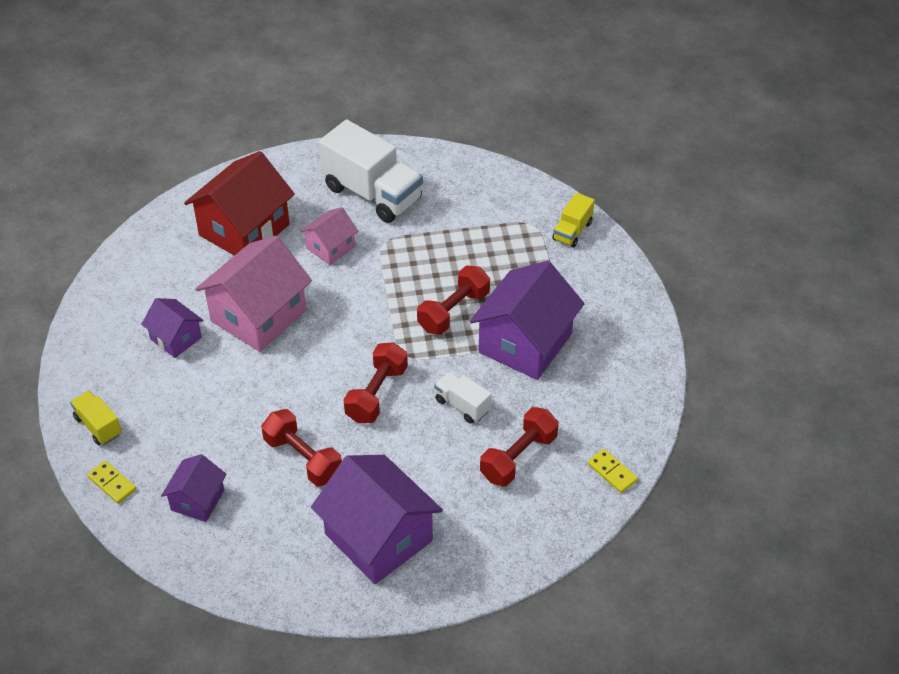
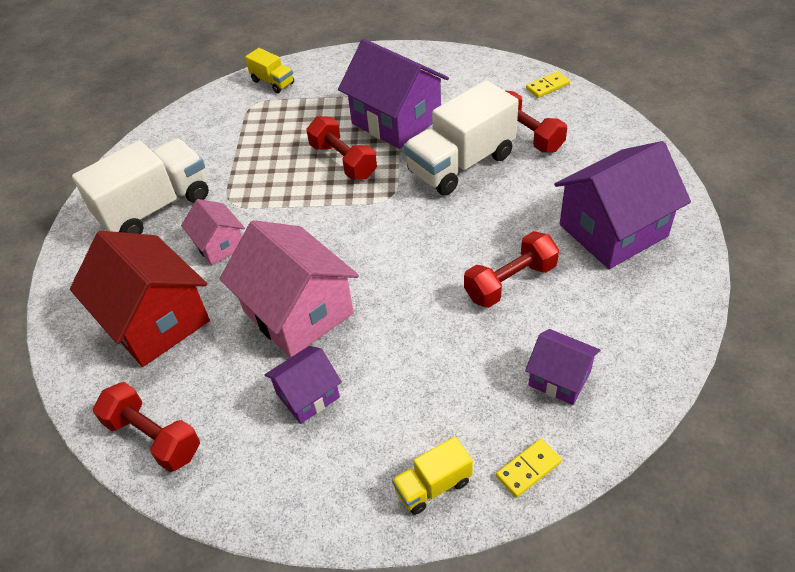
camera: 75 degrees left, 0 degrees up
red dumbbell [343,342,408,423] -> red dumbbell moved to [93,382,200,472]
white truck [434,372,492,423] -> white truck [404,80,519,196], size x2.05

